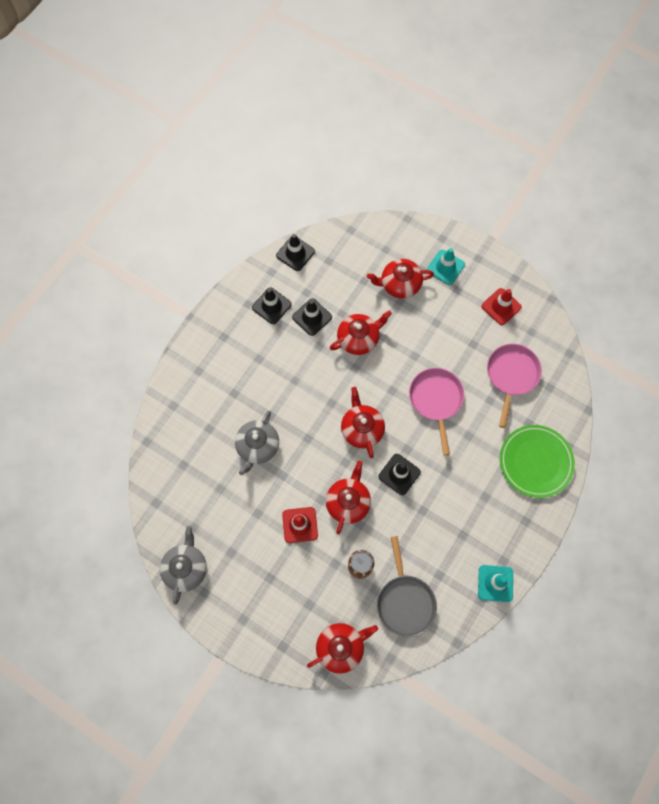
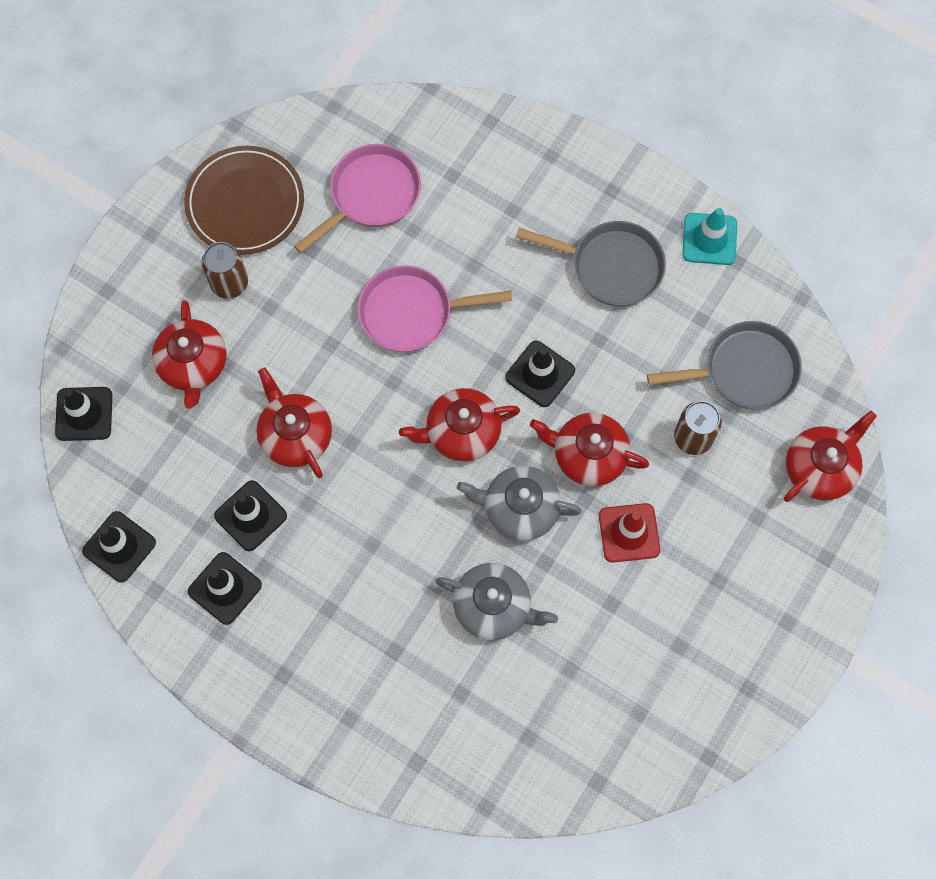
camera: 90 degrees left, 0 degrees up
grey teapot [160,526,207,605] -> grey teapot moved to [457,466,582,541]
red teapot [307,623,378,674] -> red teapot turned 75 degrees clockwise [784,411,877,502]
turquoise traffic cone [427,248,465,285] -> none
red traffic cone [482,288,522,325] -> brown plate [184,146,304,255]
pink pan [487,344,542,428] -> pink pan turned 120 degrees clockwise [294,144,421,253]
green plate [500,425,575,498] -> none
none -> black traffic cone [55,387,112,441]
none -> brown can [202,242,248,299]
none -> grey pan [516,221,666,306]

